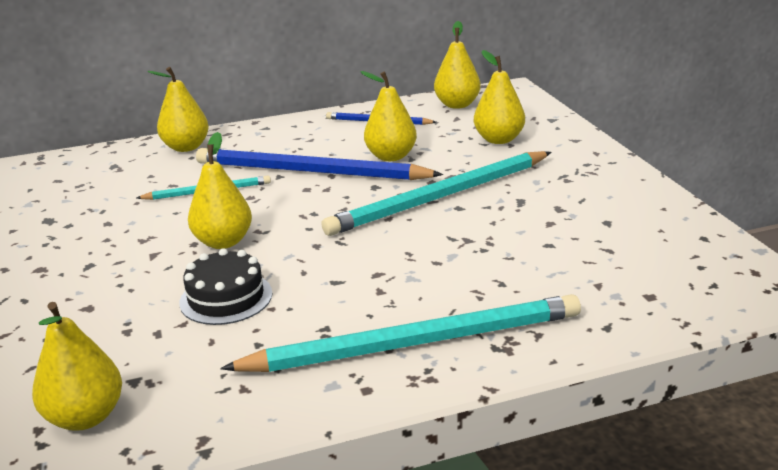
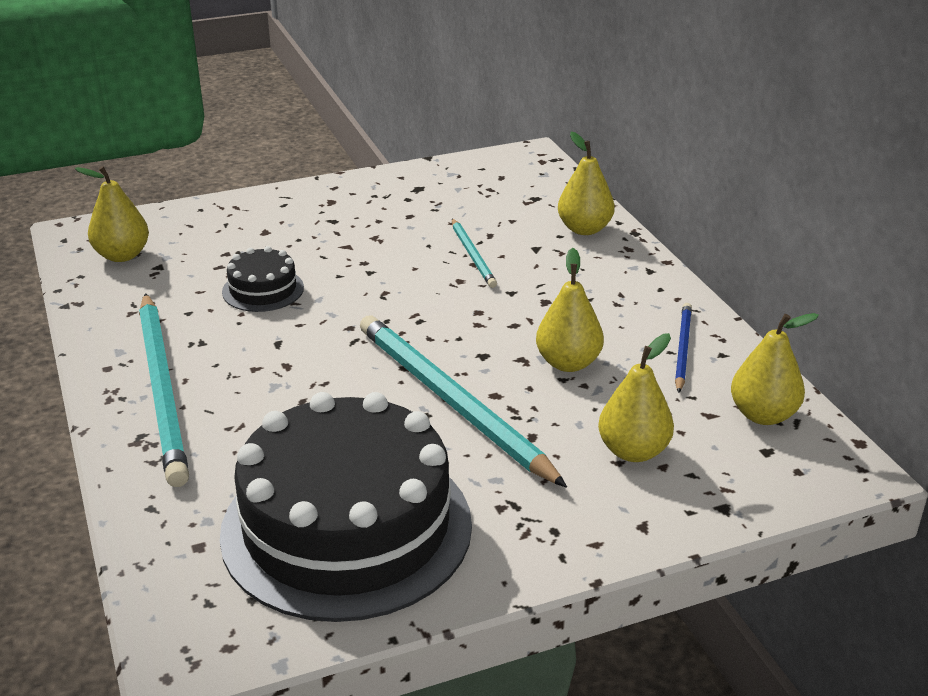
camera: 85 degrees right, 5 degrees up
yellow pear [188,132,252,249] -> none
blue pencil [196,148,443,180] -> none
none -> black cake [220,392,472,622]

